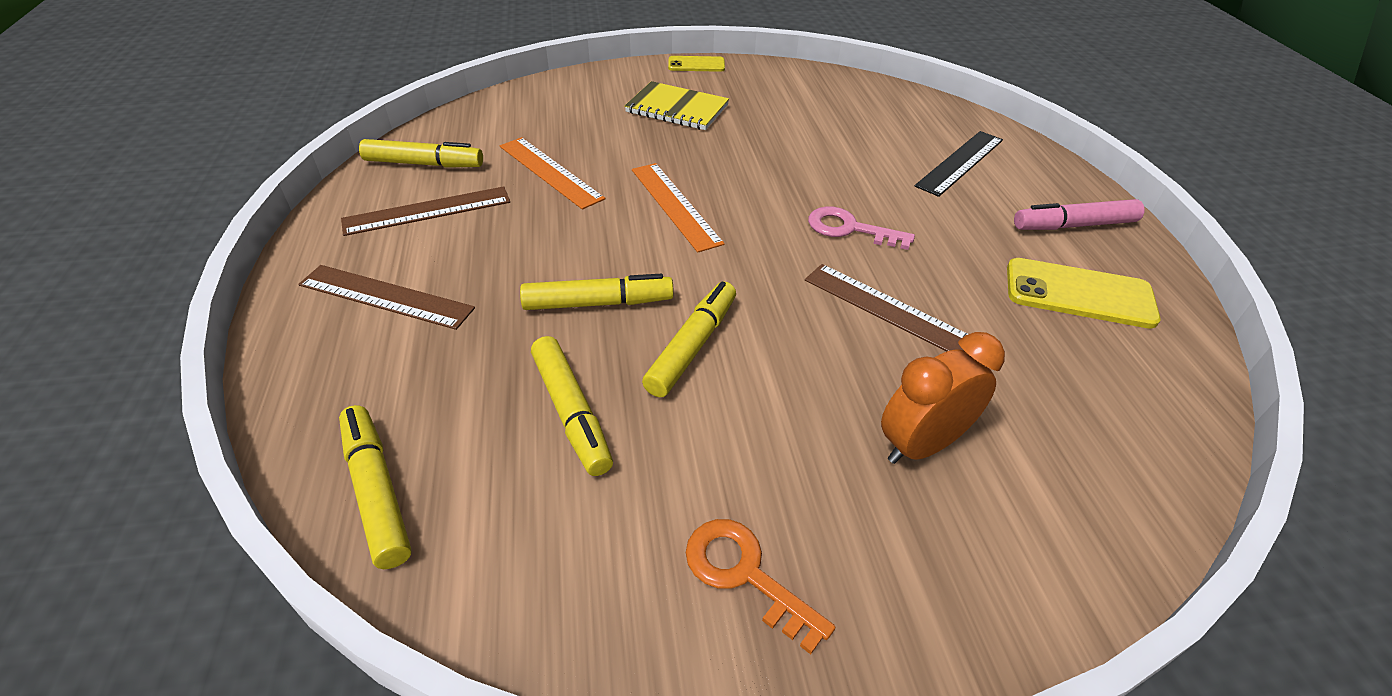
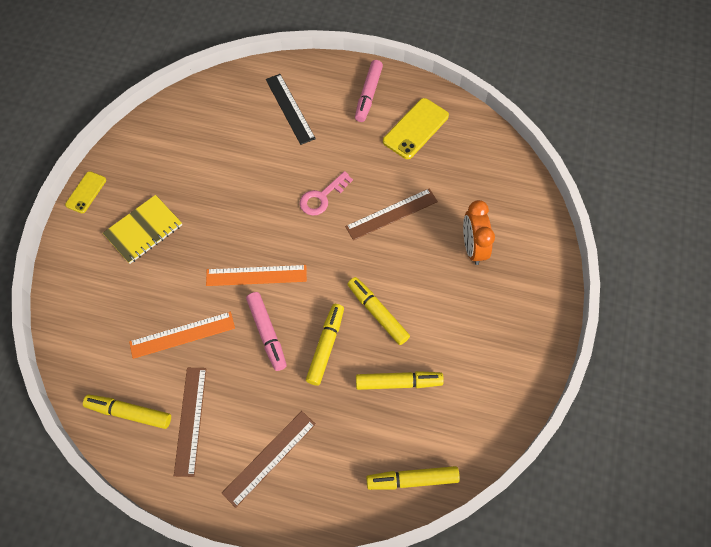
camera: 65 degrees left, 20 degrees up
yellow marker [359,139,483,168] -> yellow marker turned 105 degrees counterclockwise [83,394,171,429]
orange key [686,519,836,654] -> none
none -> pink marker [246,292,287,371]

